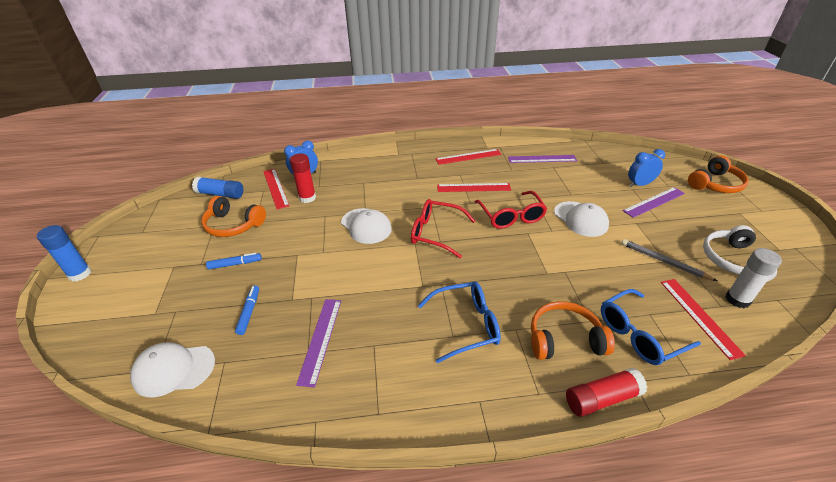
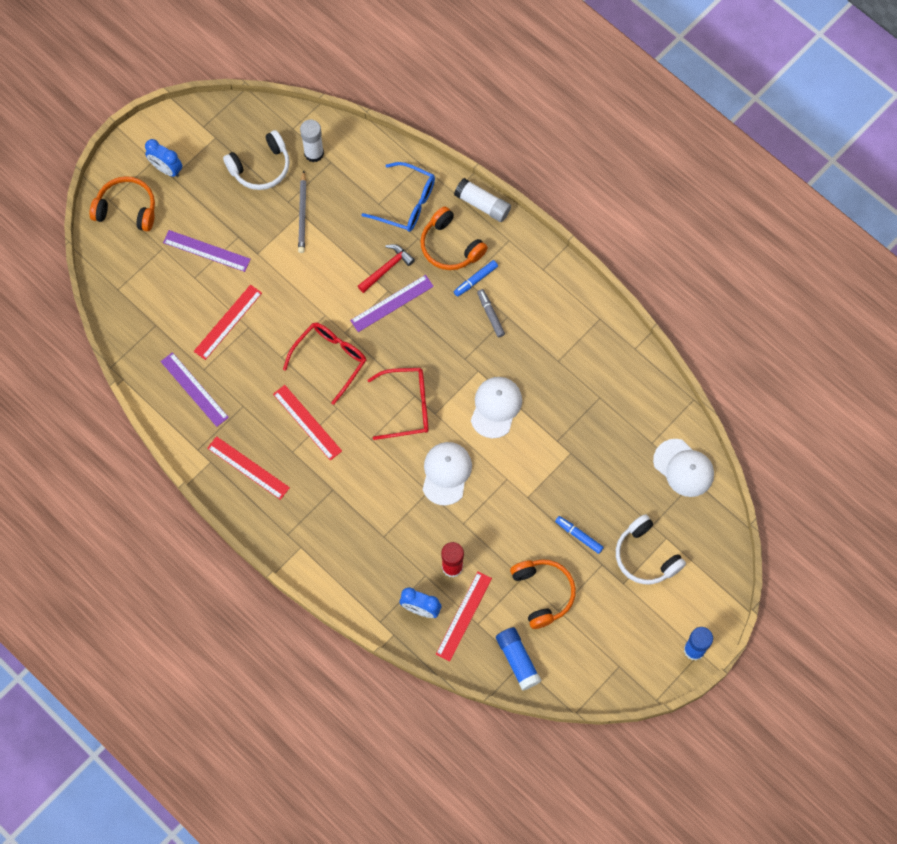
camera: 130 degrees left, 30 degrees up
blue marker [235,285,259,335] -> blue marker moved to [454,260,498,297]
purple ruler [296,299,341,387] -> purple ruler moved to [350,275,434,332]
red glasses [411,199,475,258] -> red glasses turned 75 degrees counterclockwise [368,368,428,440]
blue glasses [418,282,501,363] -> grey marker [477,289,505,337]
white cap [554,201,609,237] -> white cap moved to [471,377,522,438]
red glue stick [566,368,647,417] -> white glue stick [454,178,511,222]
blue clock [628,149,665,187] -> blue clock moved to [145,139,182,177]
red ruler [661,279,746,360] -> red ruler moved to [194,285,262,360]
none -> red hammer [358,244,415,293]
none -> white headphones [616,514,686,584]

